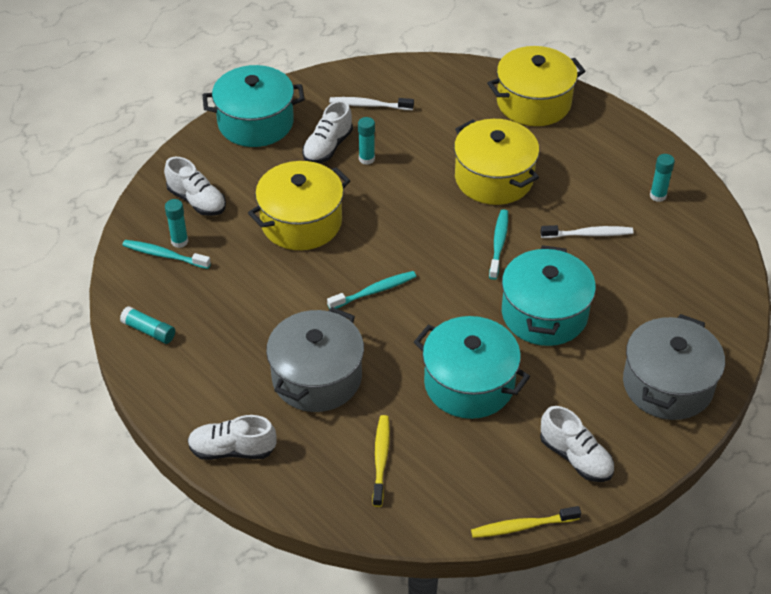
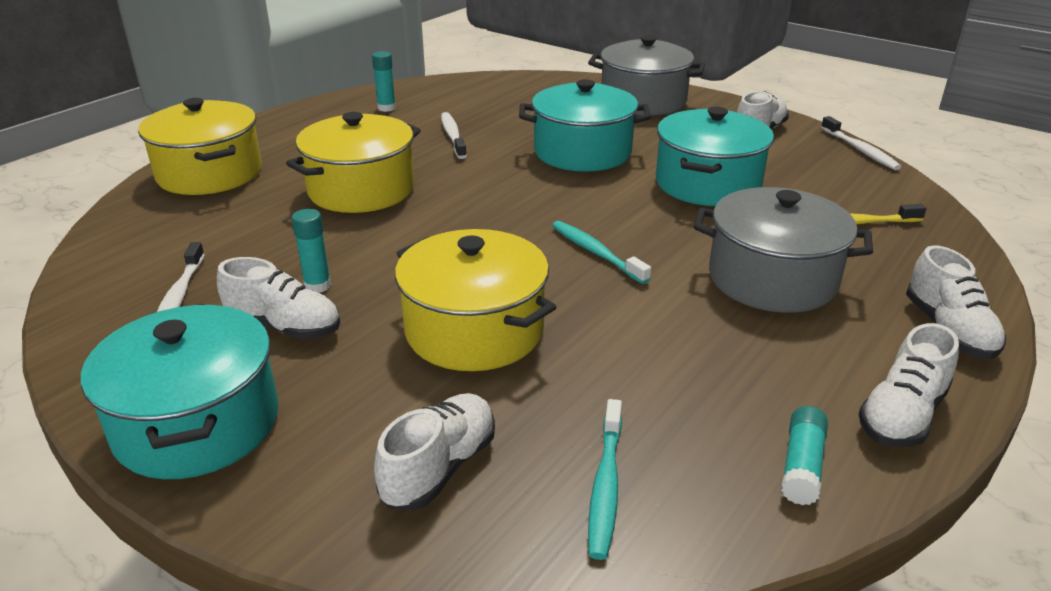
camera: 100 degrees left, 15 degrees down
turquoise glue stick [165,199,188,248] -> none
yellow toothbrush [471,506,581,538] -> white toothbrush [821,116,901,170]
turquoise toothbrush [489,209,508,280] -> none
none -> white shoe [859,323,959,447]

